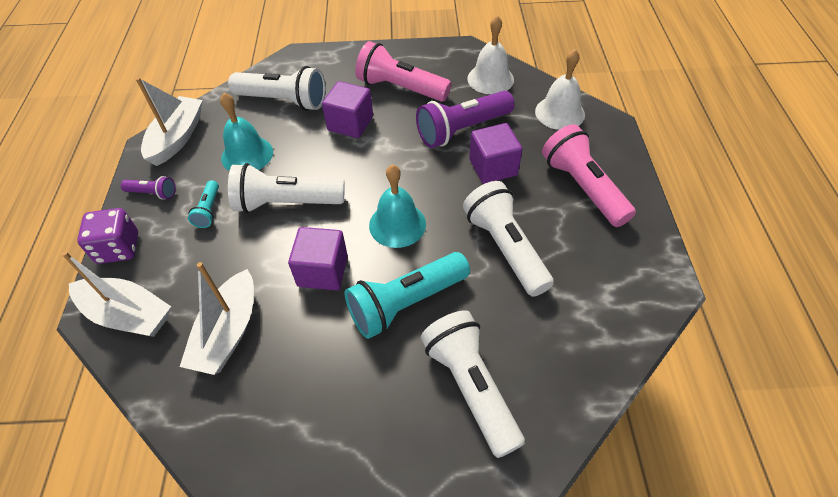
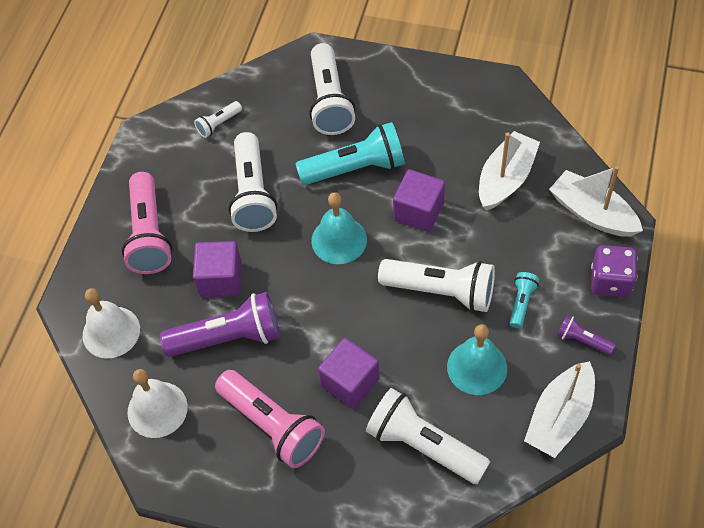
camera: 160 degrees left, 5 degrees up
none -> white flashlight [194,101,242,138]

